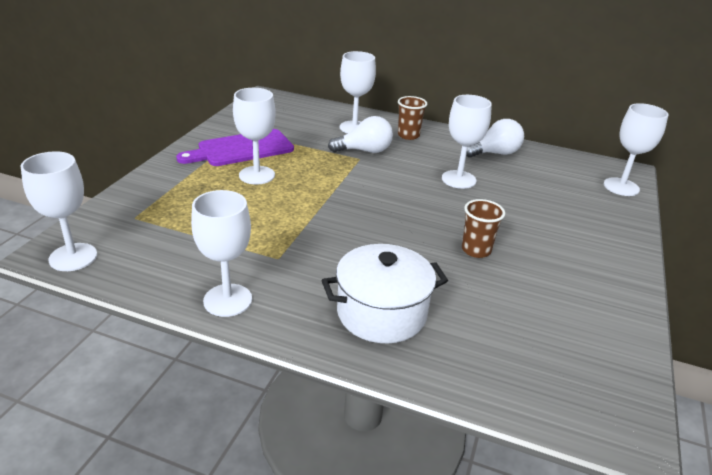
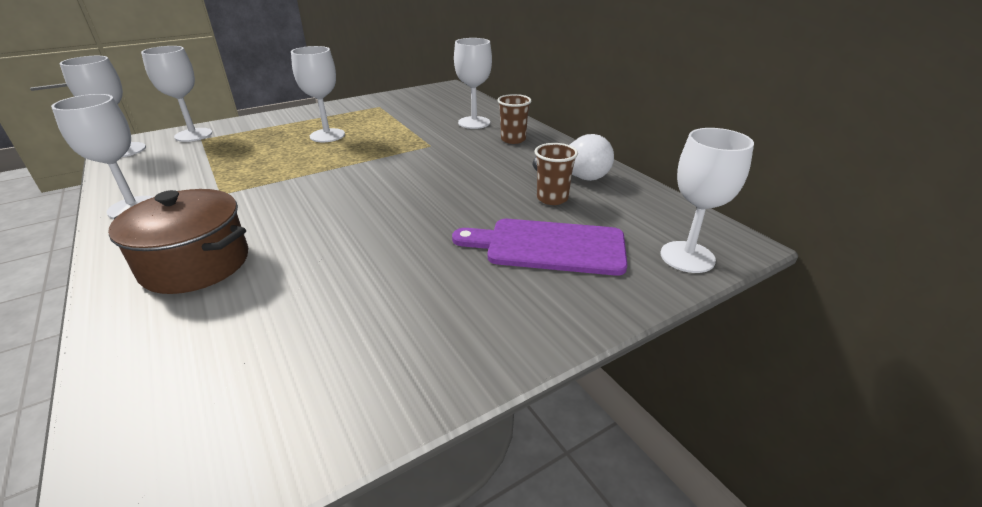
camera: 40 degrees right, 0 degrees up
purple cutting board [176,129,294,166] -> purple cutting board moved to [452,219,628,276]
white pot [322,244,448,343] -> brown pot [108,189,248,294]
white light bulb [328,116,393,153] -> none
white goblet [442,95,492,189] -> white goblet moved to [141,46,212,142]
brown cup [462,199,505,258] -> brown cup moved to [535,143,578,205]

